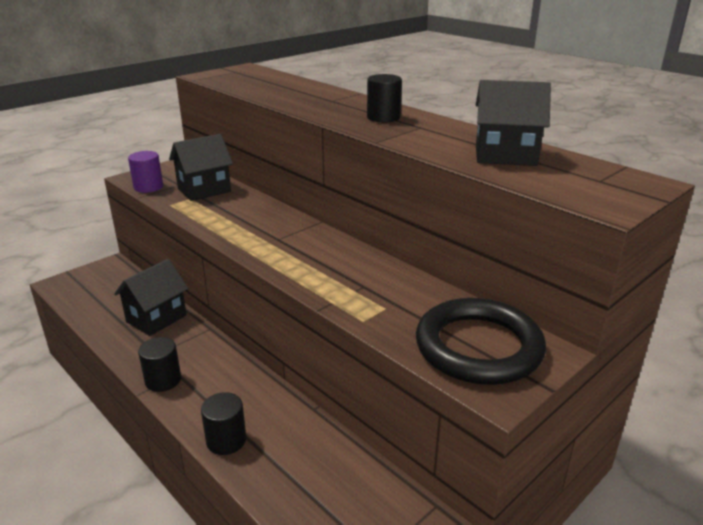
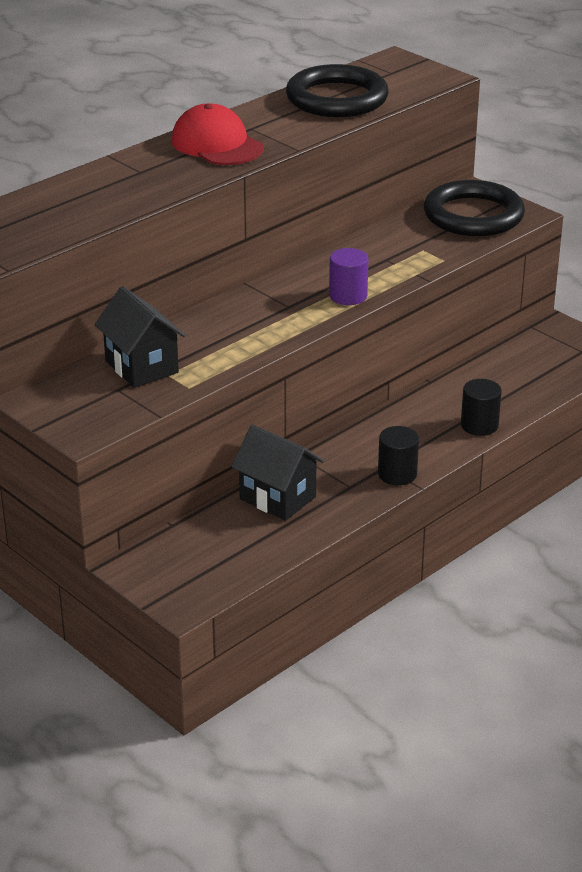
camera: 90 degrees left, 5 degrees up
purple cylinder [128,151,163,193] -> purple cylinder moved to [329,248,368,305]
black cylinder [367,74,402,122] -> red cap [172,103,264,165]
black house [476,80,551,166] -> black ring [286,64,389,117]

